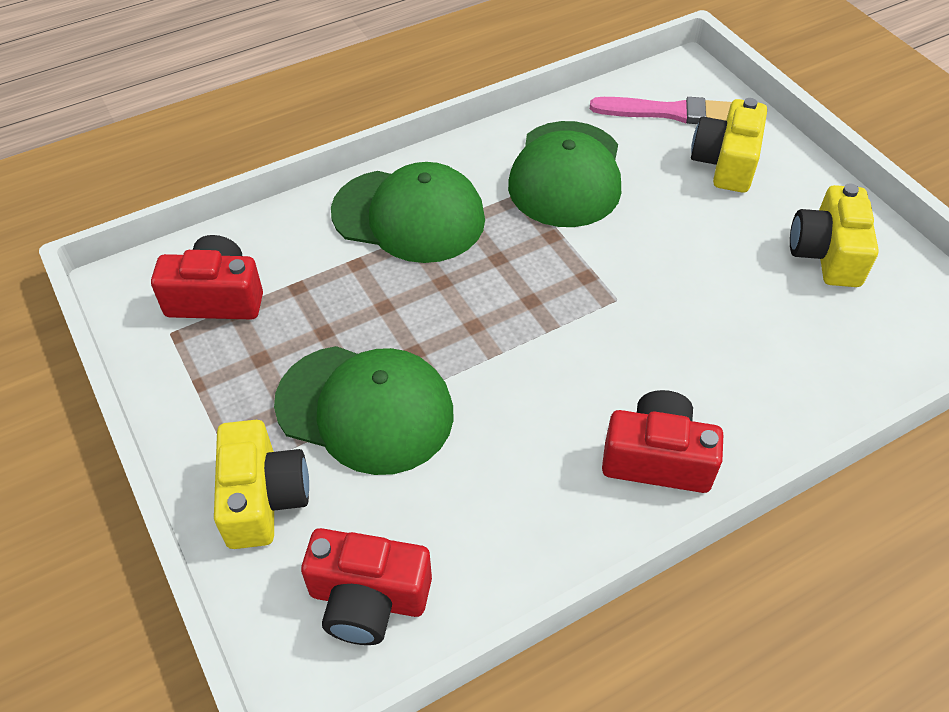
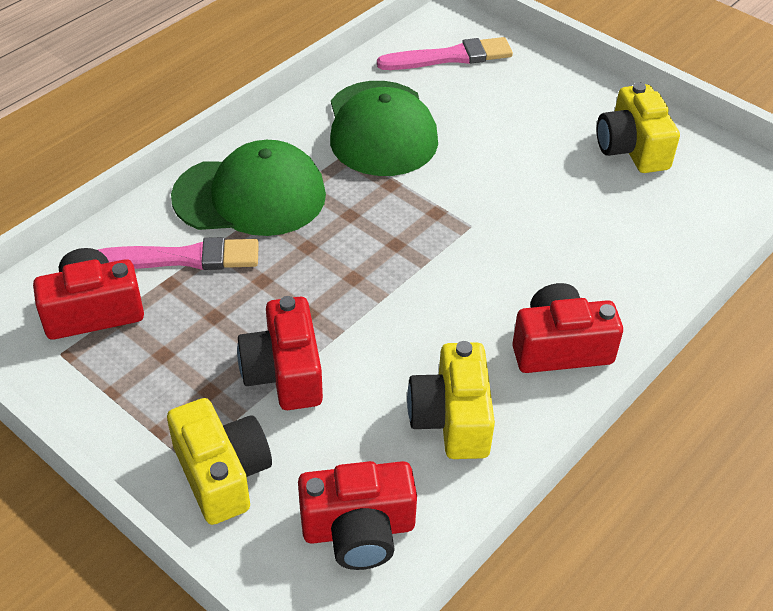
camera: 20 degrees left, 5 degrees down
green cap [274,346,454,475] -> red camera [237,296,323,410]
yellow camera [691,98,767,193] -> yellow camera moved to [407,341,495,459]
none -> pink brush [98,237,259,270]

